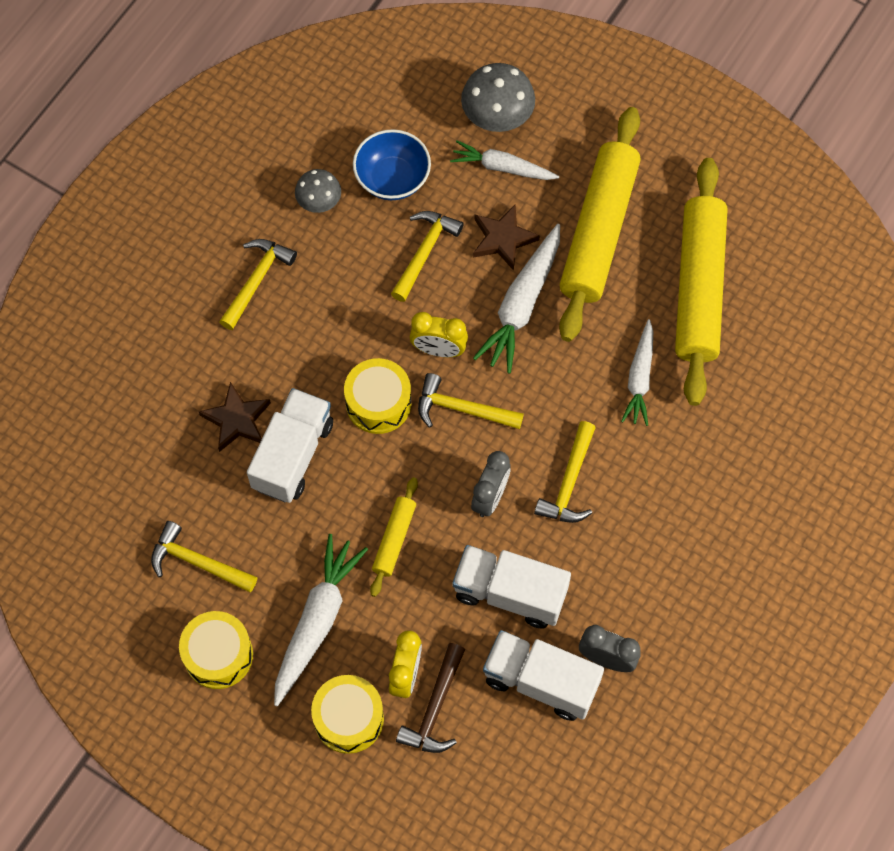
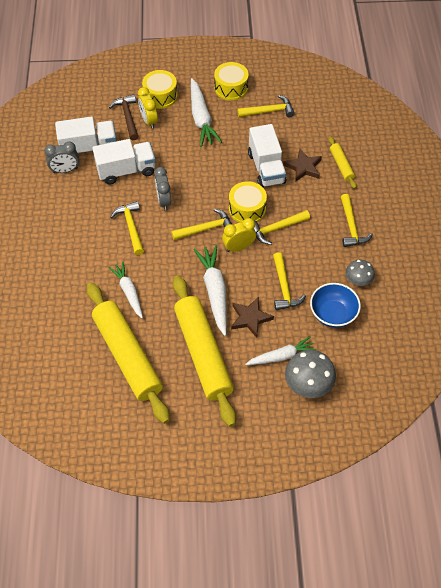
camera: 145 degrees right, 10 degrees down
yellow rolling pin [370,477,418,597] -> yellow rolling pin moved to [329,136,357,189]
none -> yellow hammer [254,210,310,245]

